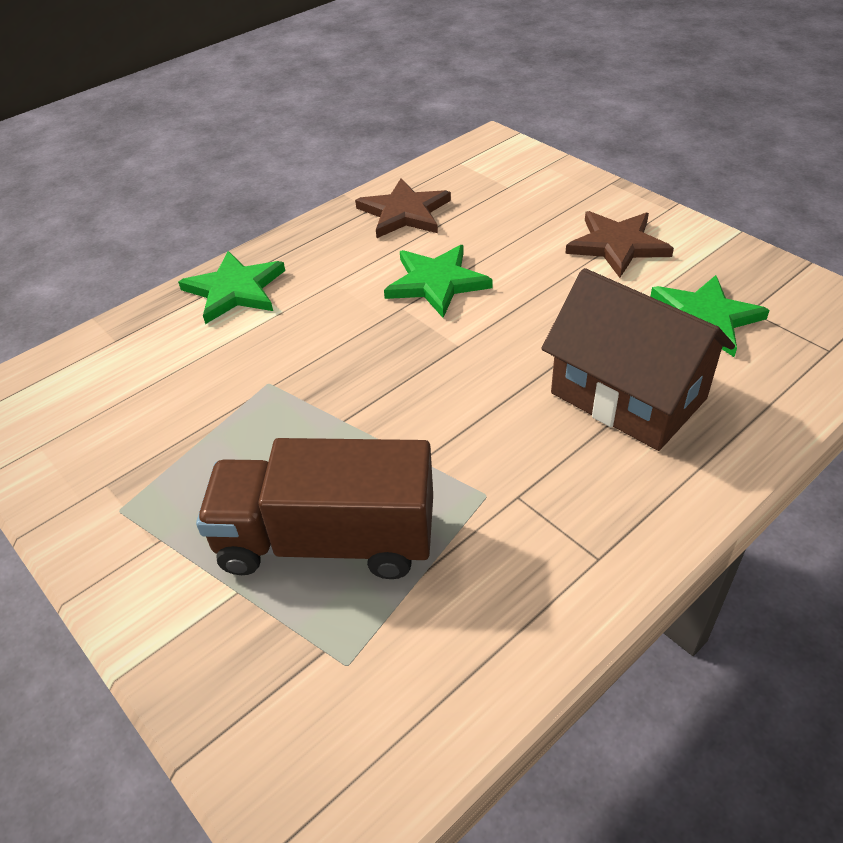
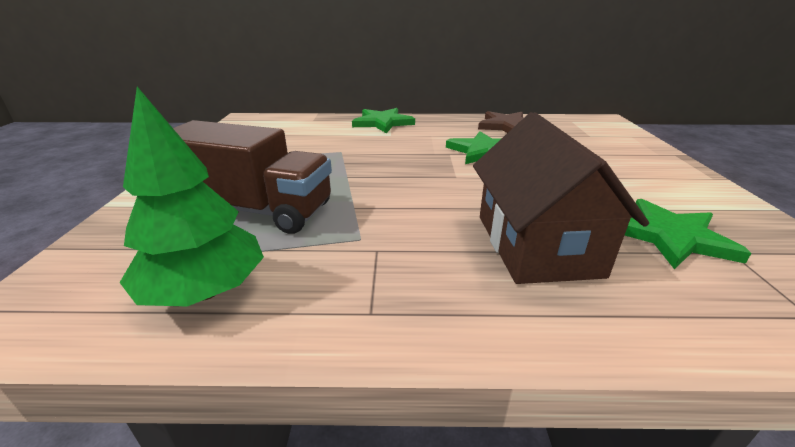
camera: 40 degrees right, 15 degrees down
brown truck [196,438,433,579] -> brown truck turned 150 degrees clockwise [173,120,332,234]
brown star [565,211,674,278] -> none
none -> green tree [119,87,264,307]

